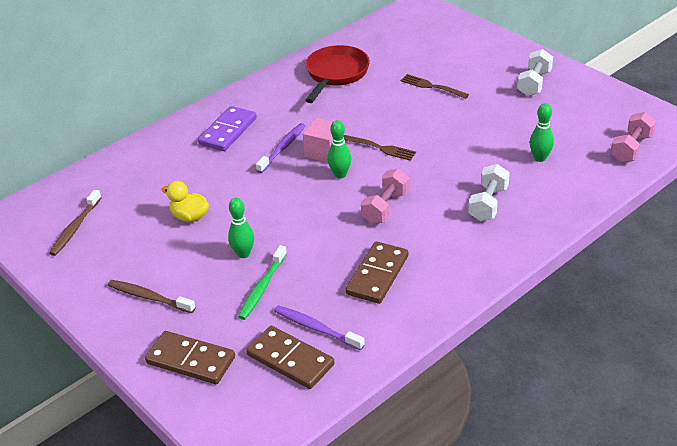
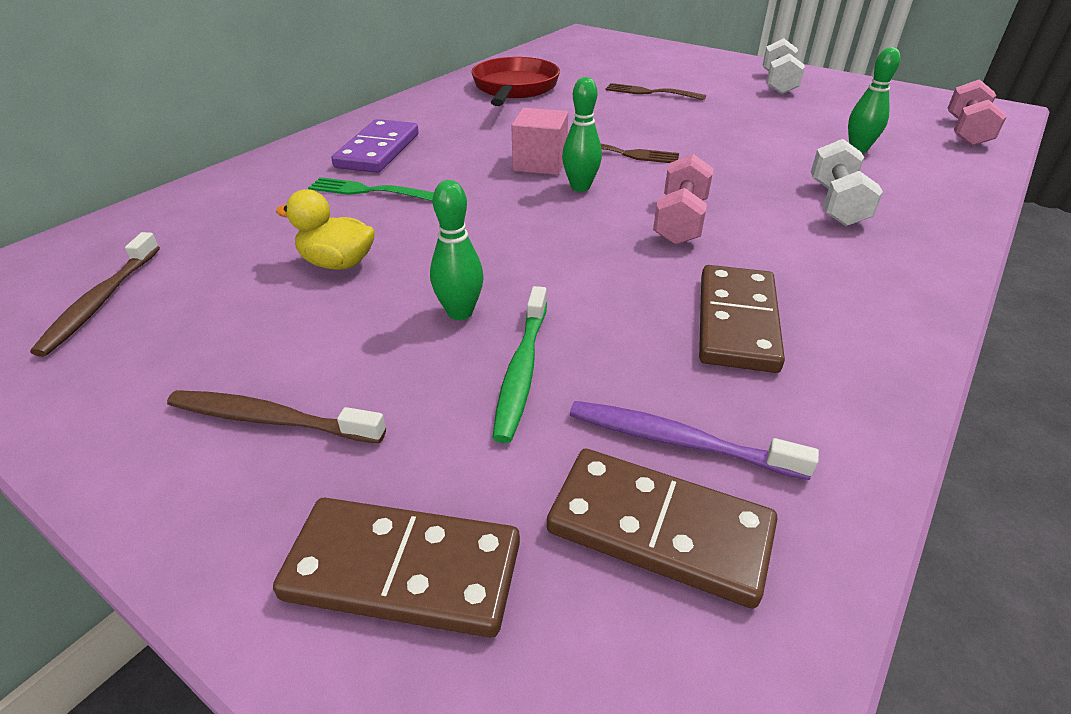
camera: 15 degrees left, 0 degrees up
purple toothbrush [256,123,305,173] -> none
none -> green fork [308,177,434,201]

